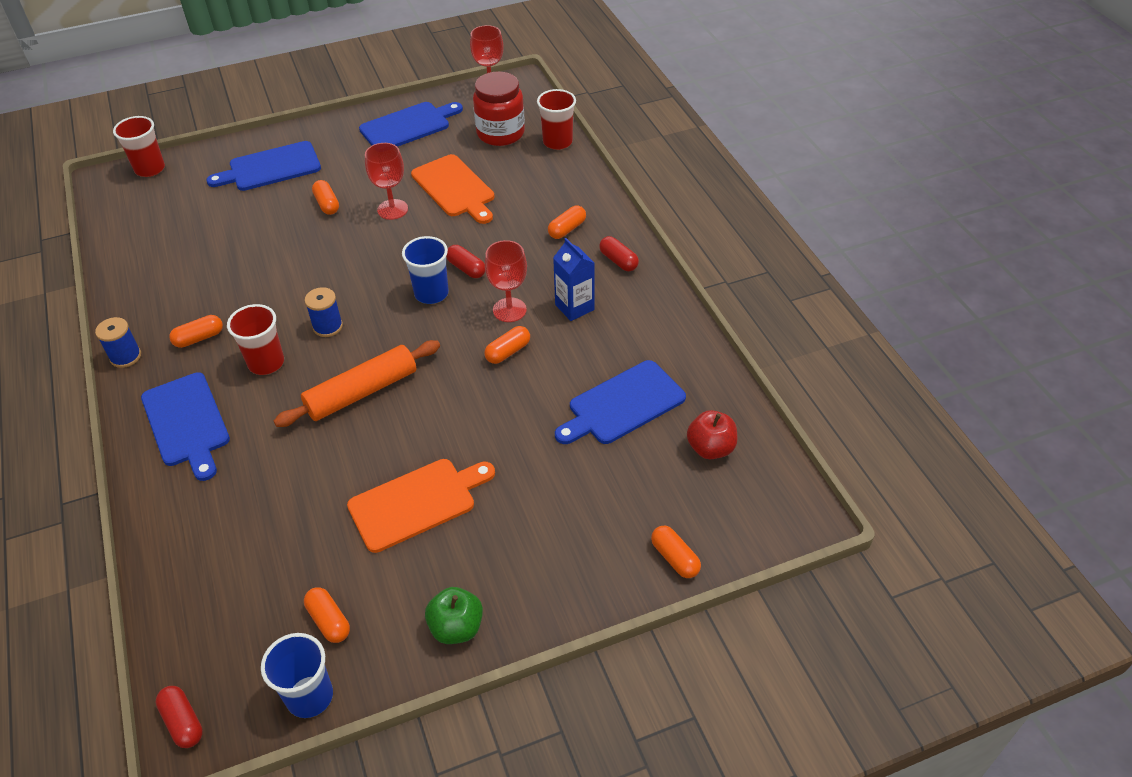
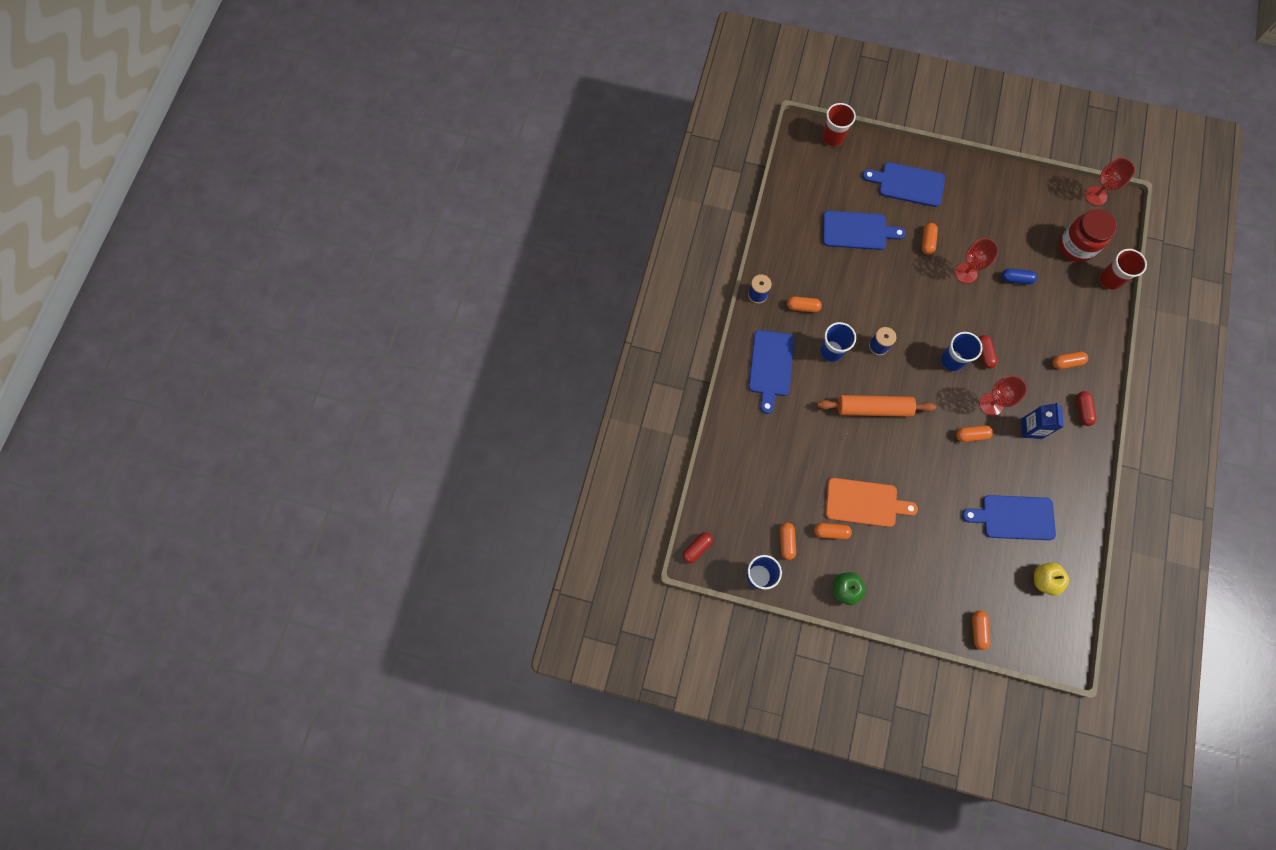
camera: 35 degrees right, 25 degrees up
red capsule [155,686,203,748] -> red capsule turned 45 degrees clockwise [683,532,713,563]
red cup [227,304,284,375] -> blue cup [820,322,856,362]
blue cutting board [359,102,463,147] -> blue cutting board moved to [823,211,906,250]
orange cutting board [411,154,494,224] -> blue capsule [1001,269,1037,284]
red apple [687,410,737,459] -> yellow apple [1034,563,1069,596]
none -> orange capsule [814,523,852,540]

